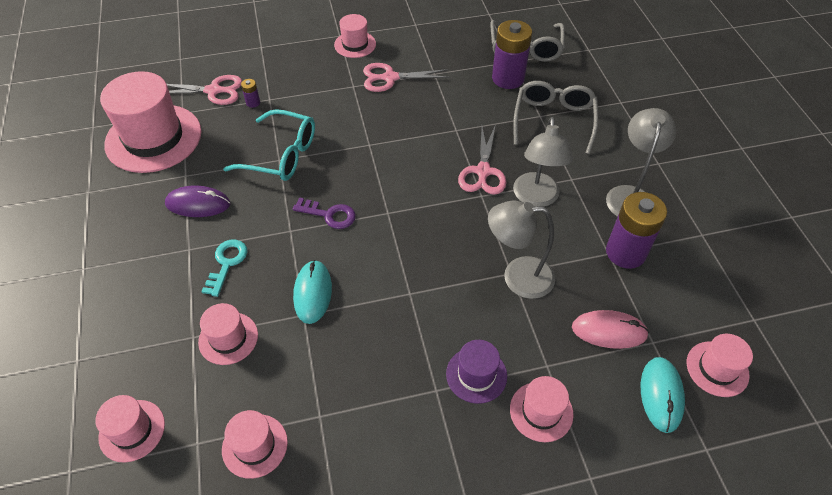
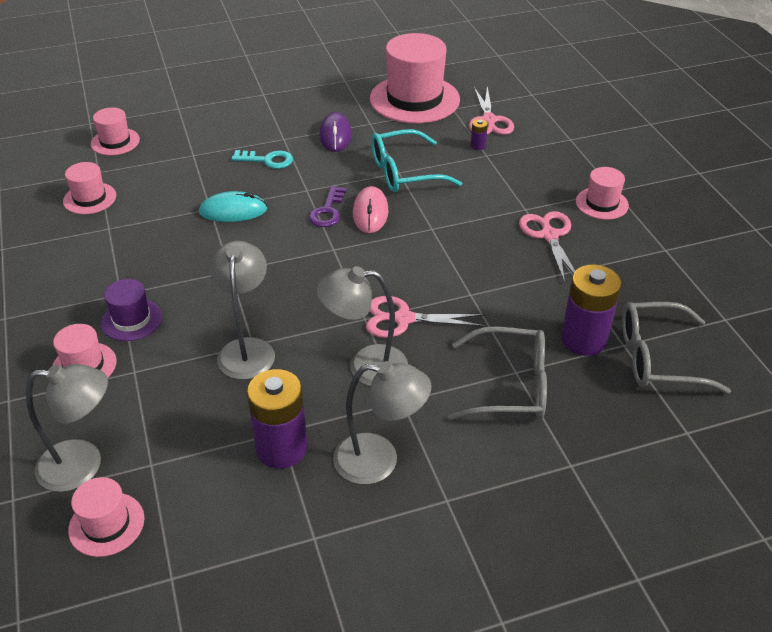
camera: 85 degrees right, 10 degrees down
pink hat [198,303,258,365] -> none
turquoise glasses [223,109,315,181] -> turquoise glasses turned 60 degrees clockwise [371,129,462,192]
pink mouse [572,310,649,349] -> pink mouse moved to [353,186,388,233]
turquoise mouse [641,357,685,433] -> grey lamp [26,364,108,492]

